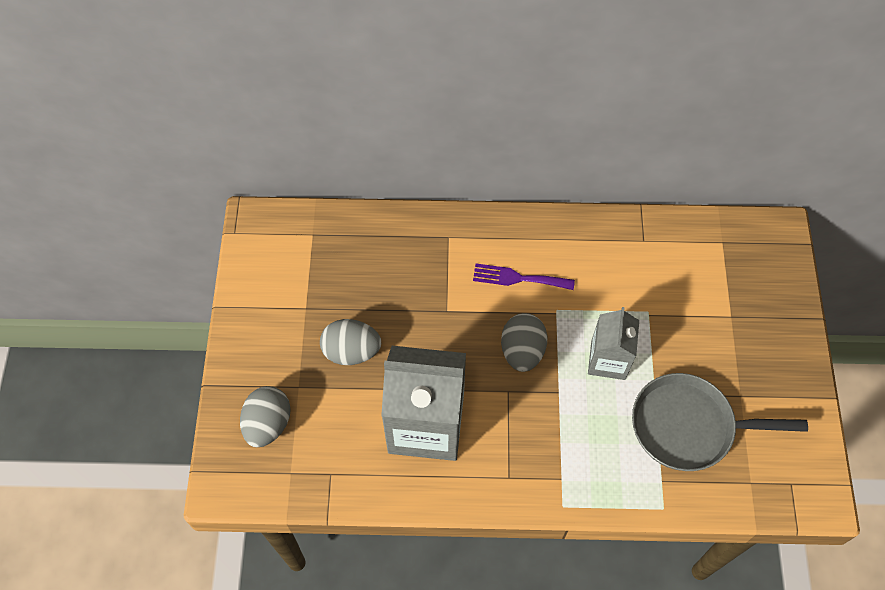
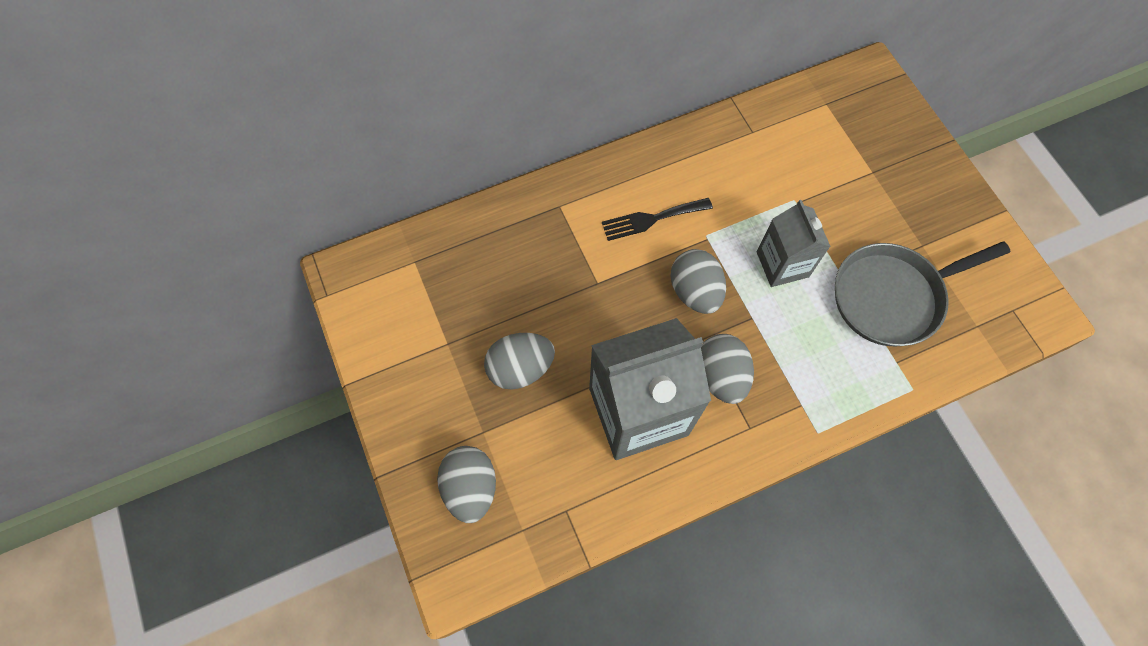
camera: 25 degrees left, 5 degrees up
purple fork [473,264,575,290] -> black fork [602,198,713,241]
none -> grey egg [701,334,754,404]

